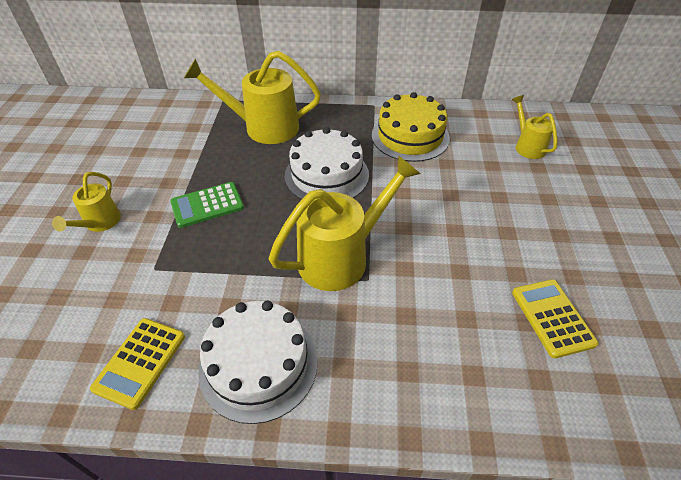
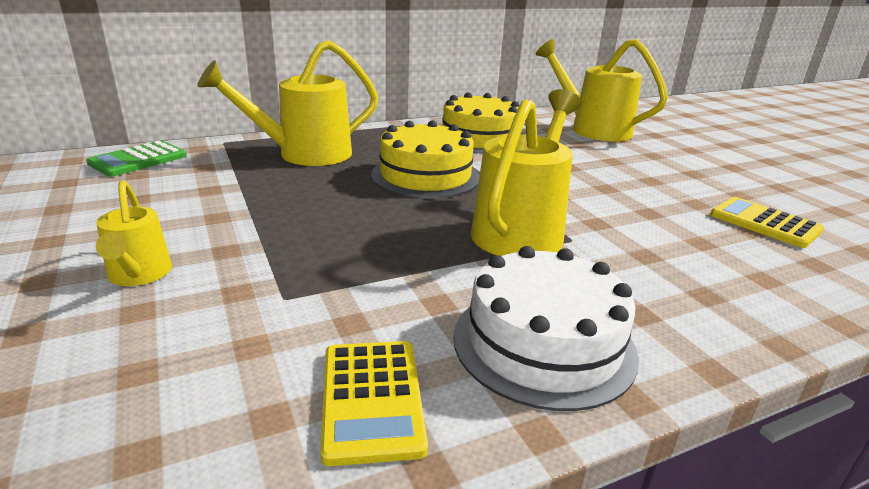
camera: 30 degrees left, 20 degrees down
green calculator [170,182,244,228] -> green calculator moved to [86,141,187,177]
white cake [285,127,369,200] -> yellow cake [371,120,480,198]
yellow watering can [512,95,557,159] -> yellow watering can [536,39,668,141], size x1.85

